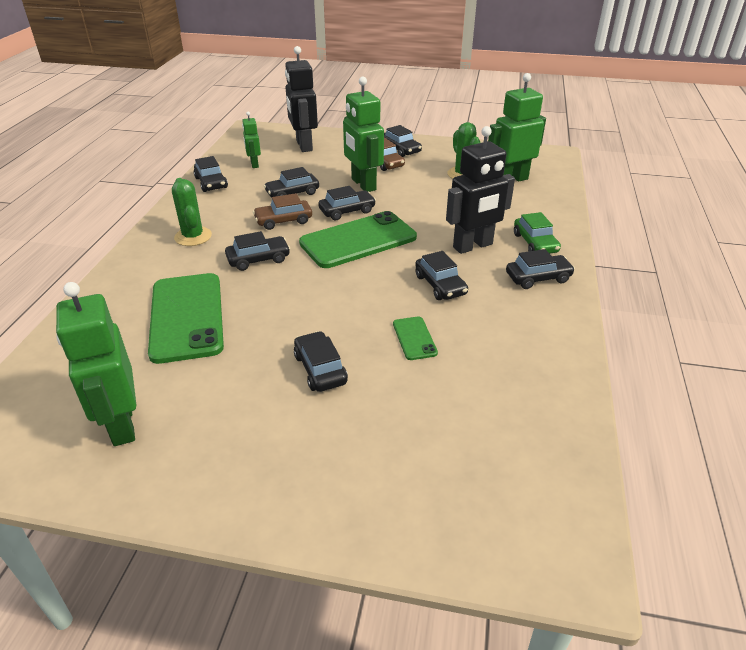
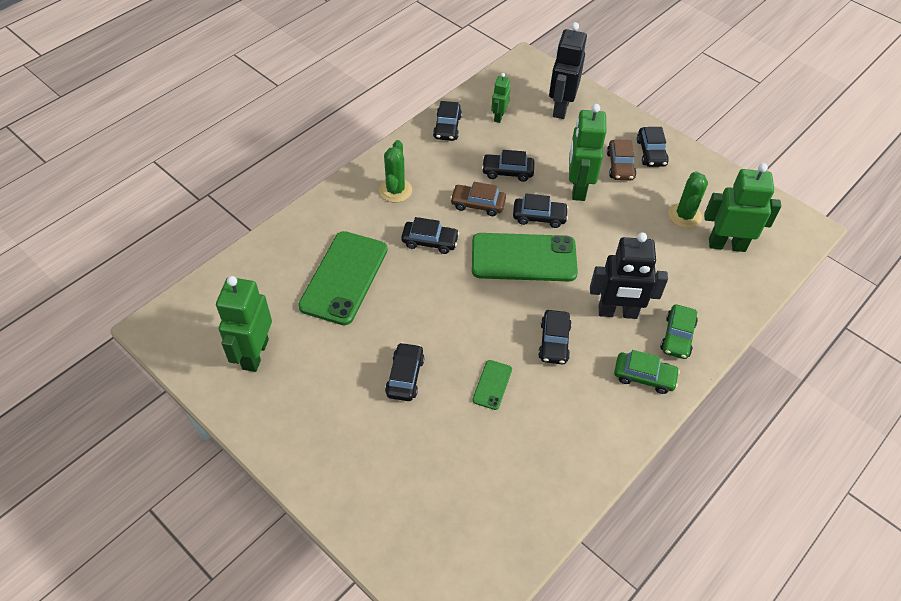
camera: 30 degrees right, 15 degrees up
black car [506,249,575,289] -> green car [614,350,680,394]

